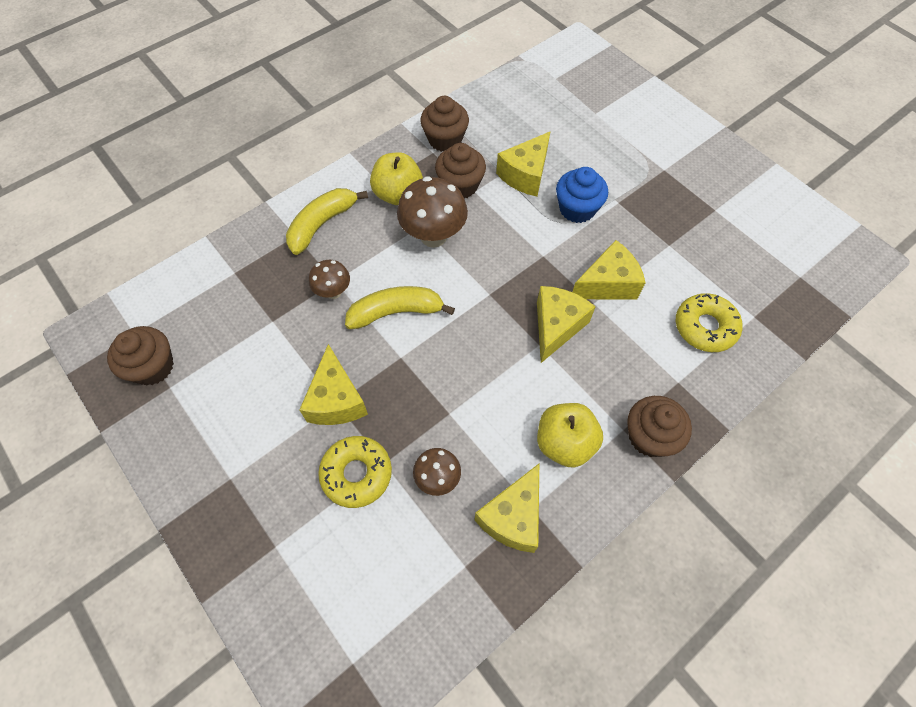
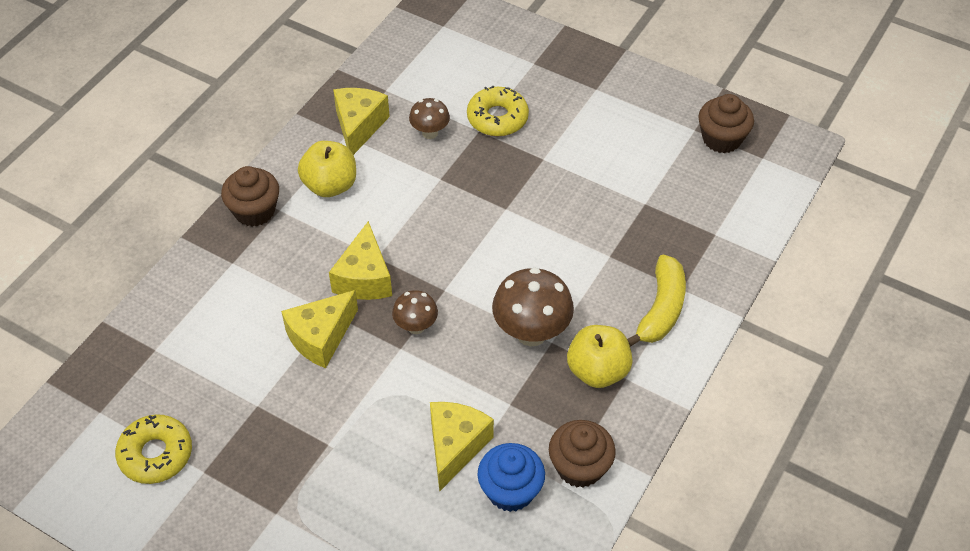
camera: 160 degrees right, 10 degrees down
yellow cheese [299,344,368,425] -> none
brown mushroom [309,260,350,299] -> brown mushroom moved to [392,290,438,334]
yellow banana [345,286,455,329] -> none
brown cupcake [435,143,486,198] -> none
blue cupcake [556,167,608,223] -> blue cupcake moved to [477,443,545,512]
yellow donut [676,293,742,352] -> yellow donut moved to [115,414,192,484]

